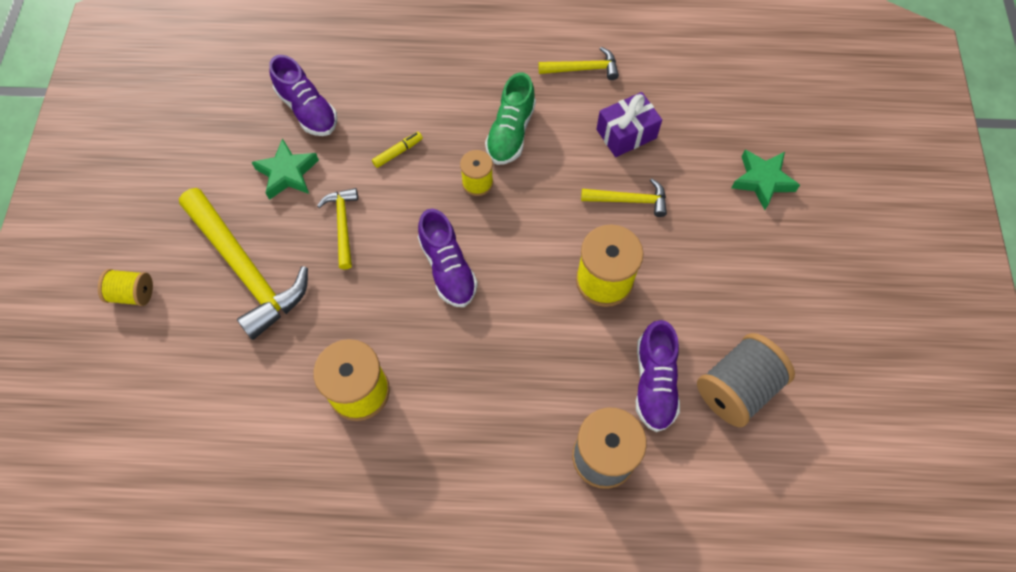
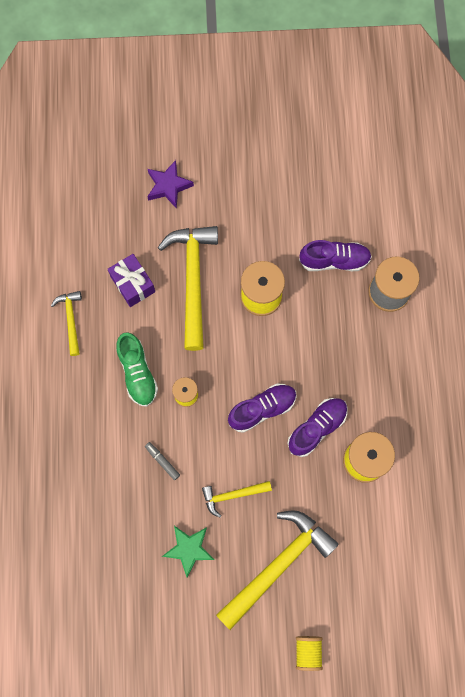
camera: 95 degrees left, 10 degrees up
purple shoe [269,55,337,136] -> purple shoe moved to [287,398,348,457]
yellow marker [372,132,423,168] -> grey marker [145,442,180,480]
green shoe [485,72,536,165] -> green shoe turned 60 degrees clockwise [116,332,158,407]
yellow hammer [581,179,667,217] -> yellow hammer [158,226,218,351], size x1.97
grey spool [697,333,795,427] -> none
green star [731,150,800,210] -> purple star [147,160,194,209]

